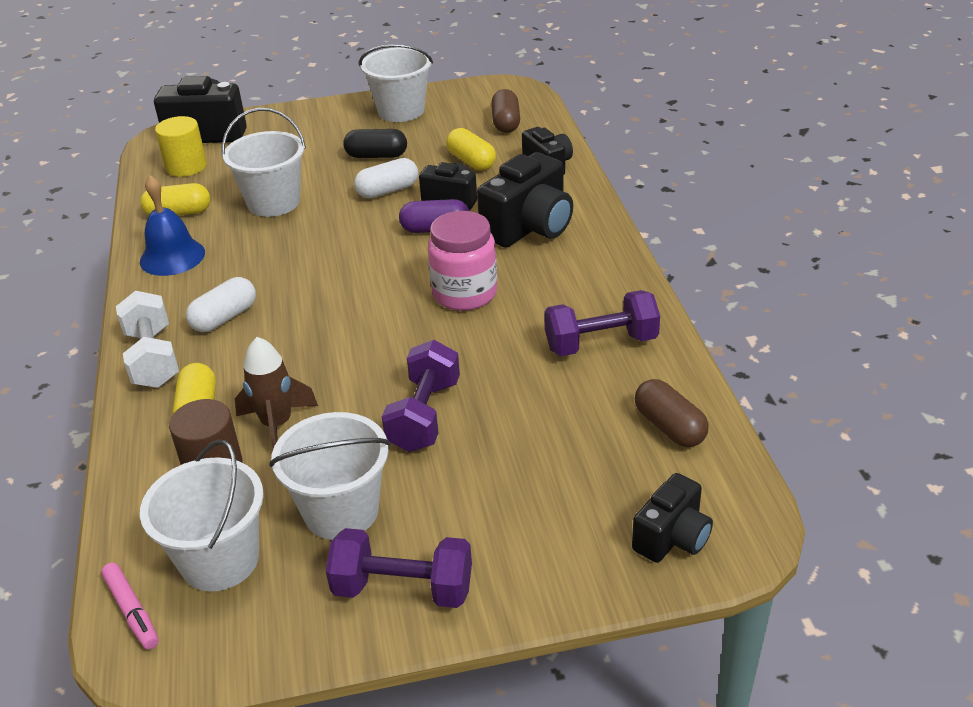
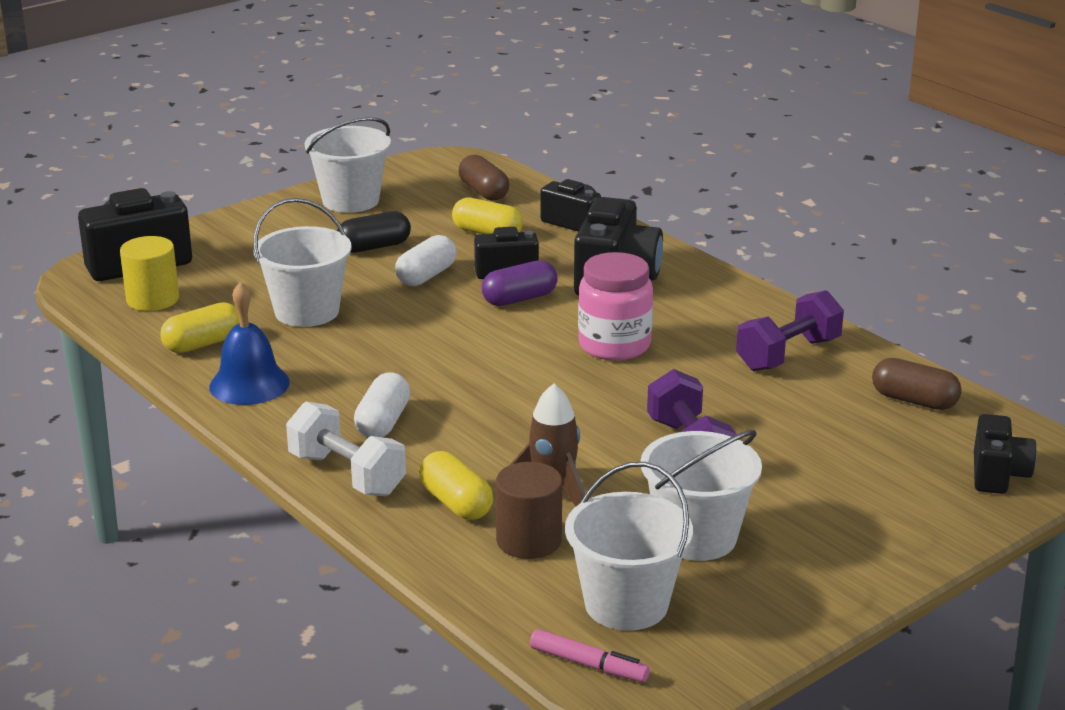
camera: 30 degrees left, 10 degrees down
purple dumbbell [326,528,472,608] -> none

